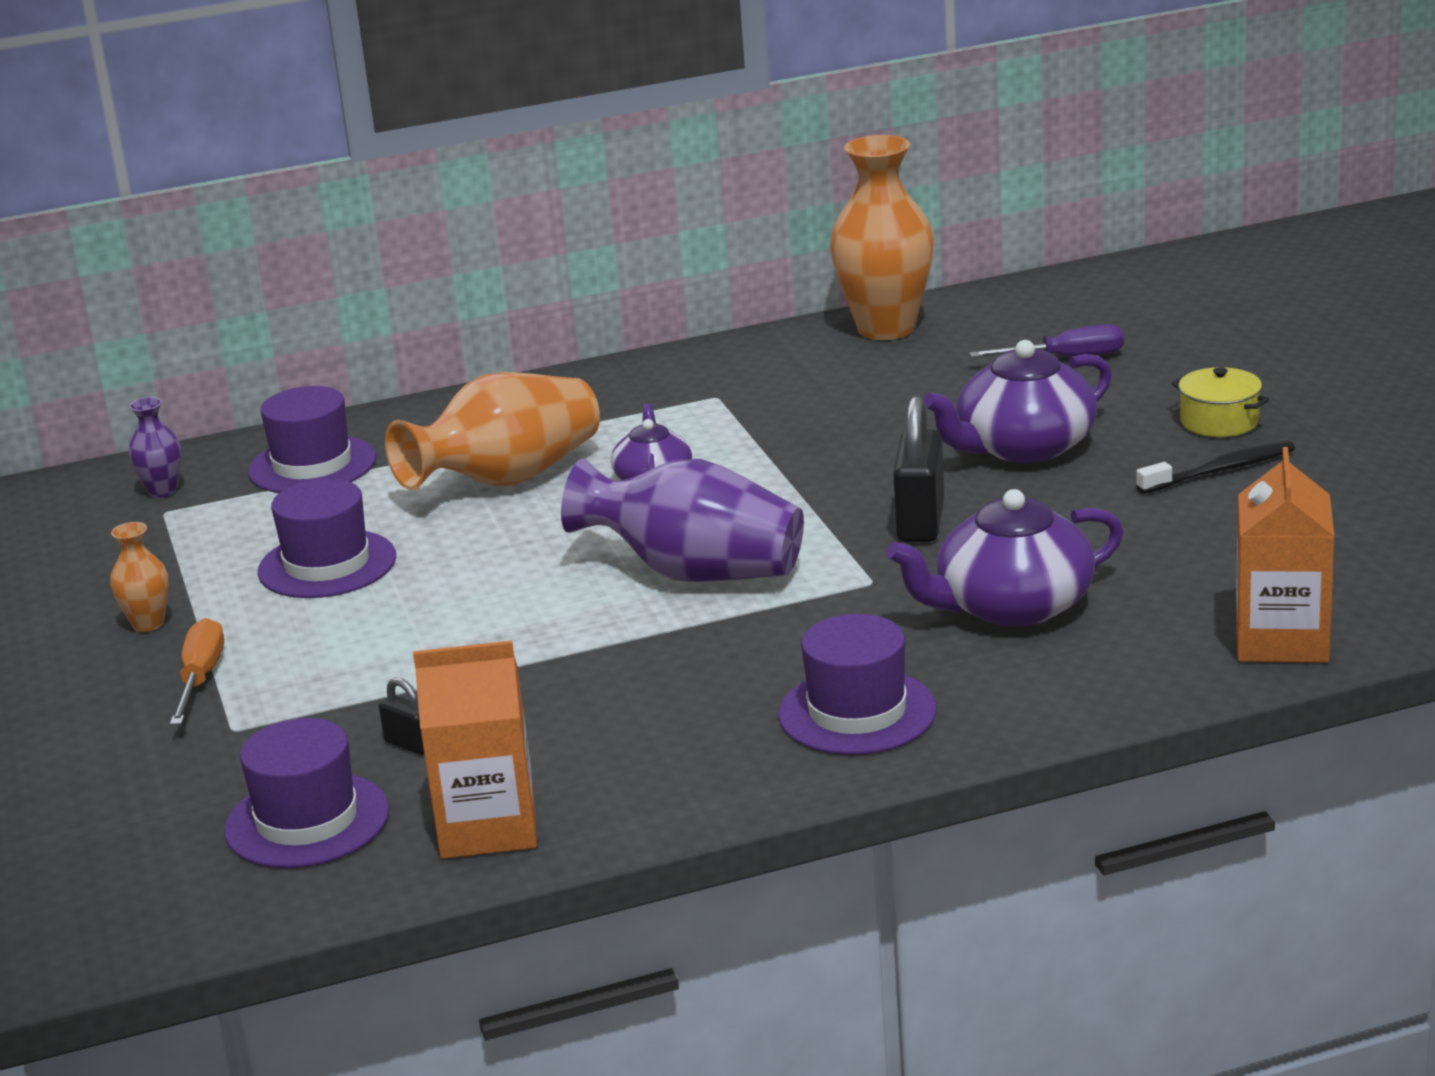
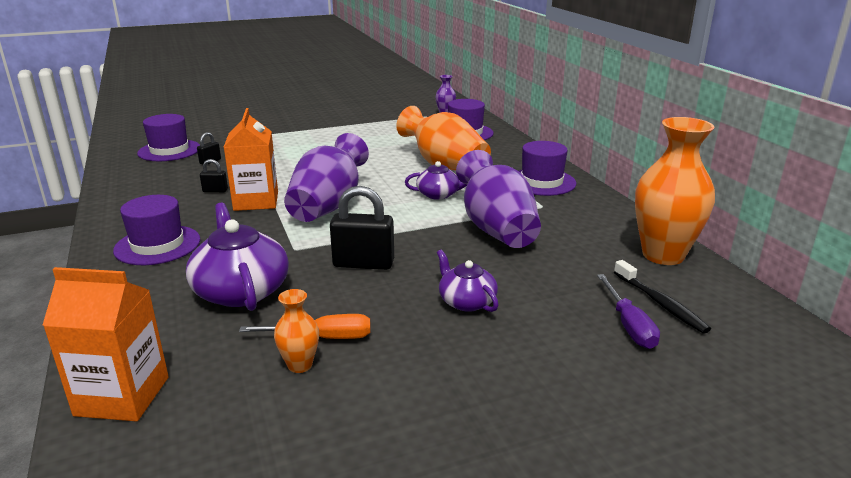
camera: 85 degrees right, 0 degrees up
orange vase [110,522,169,632] -> orange vase moved to [274,289,319,373]
orange screwdriver [170,618,224,725] -> orange screwdriver moved to [239,314,371,339]
purple hat [258,479,396,598] -> purple hat moved to [519,141,576,196]
orange carton [413,640,537,859] -> orange carton moved to [224,108,278,211]
purple teapot [923,340,1112,463] -> purple teapot [437,250,499,312], size x0.58
black toothbrush [1136,441,1295,494] -> black toothbrush moved to [614,260,711,334]
yellow pot [1172,367,1270,437] -> none
none -> black padlock [200,159,228,192]
none -> purple vase [456,150,541,248]

